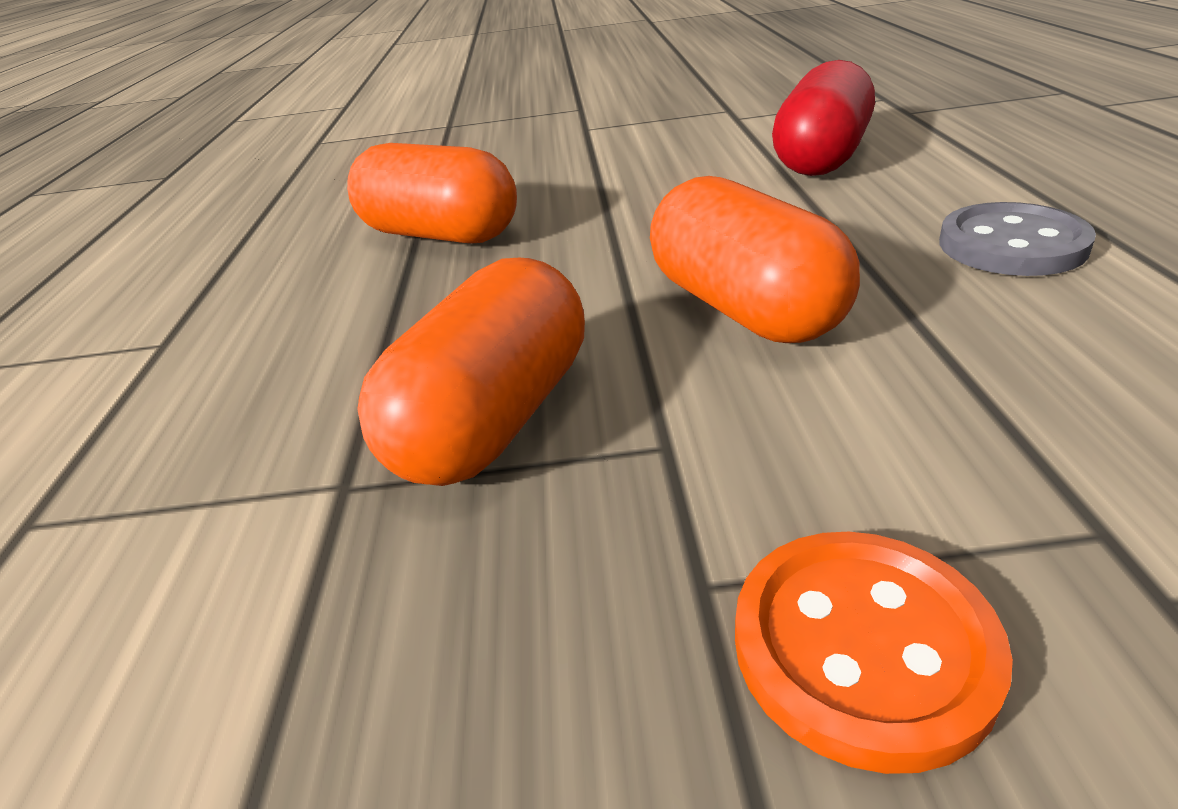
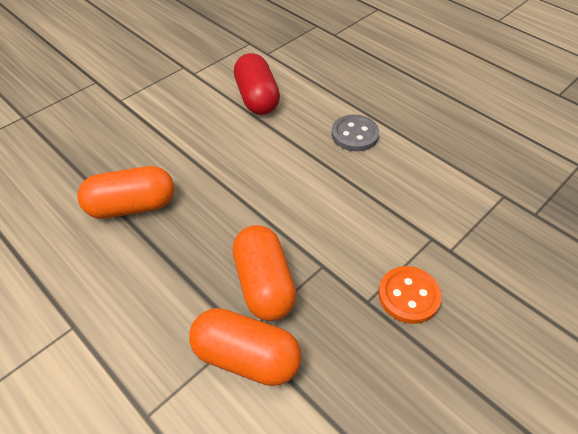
camera: 45 degrees left, 15 degrees up
orange capsule [650,176,860,343] -> orange capsule moved to [189,308,302,386]

